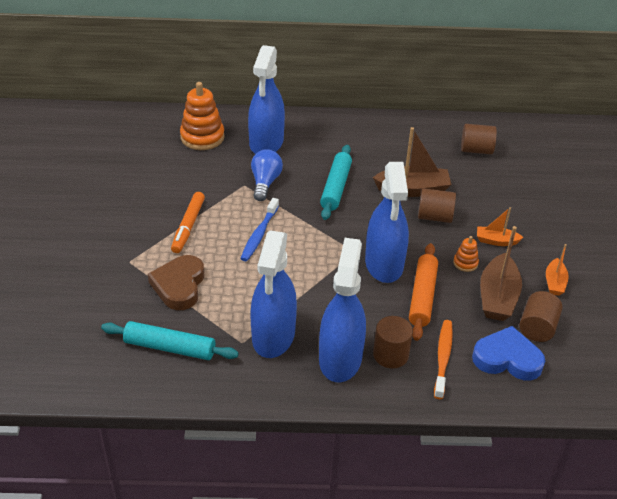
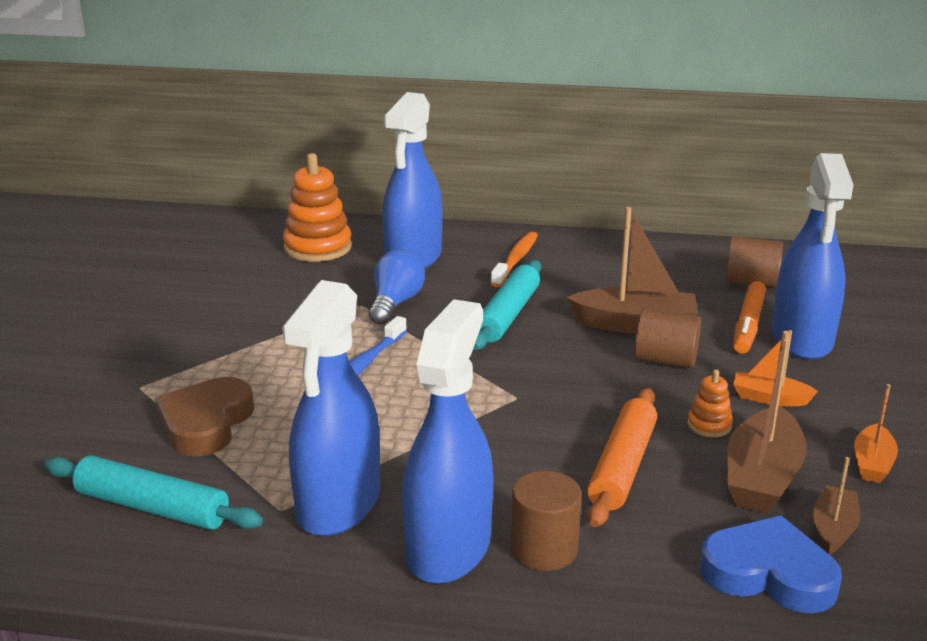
camera: 10 degrees right, 15 degrees down
orange marker [171,192,205,253] -> orange marker moved to [733,281,766,354]
blue spray bottle [365,162,409,283] -> blue spray bottle moved to [772,153,854,360]
orange toothbrush [434,320,453,399] -> orange toothbrush moved to [490,232,538,287]
brown cylinder [519,291,563,342] -> brown boat [813,457,860,555]

